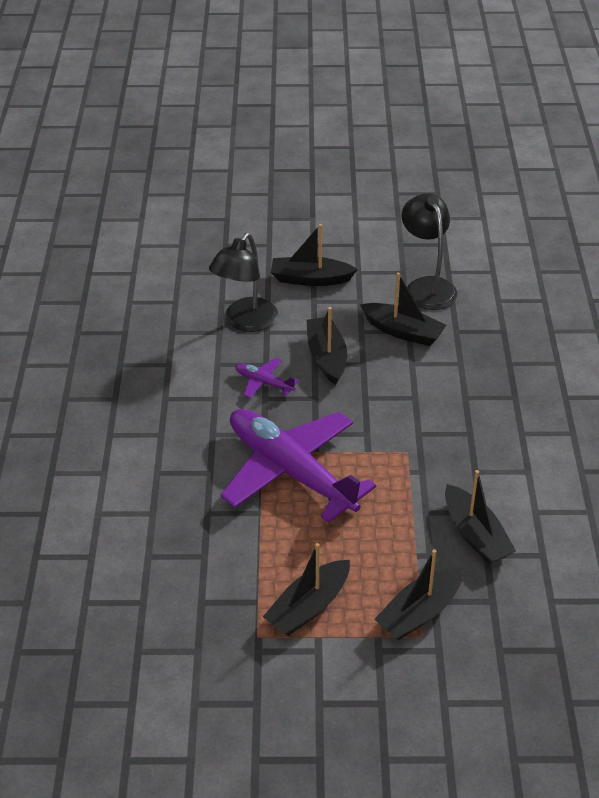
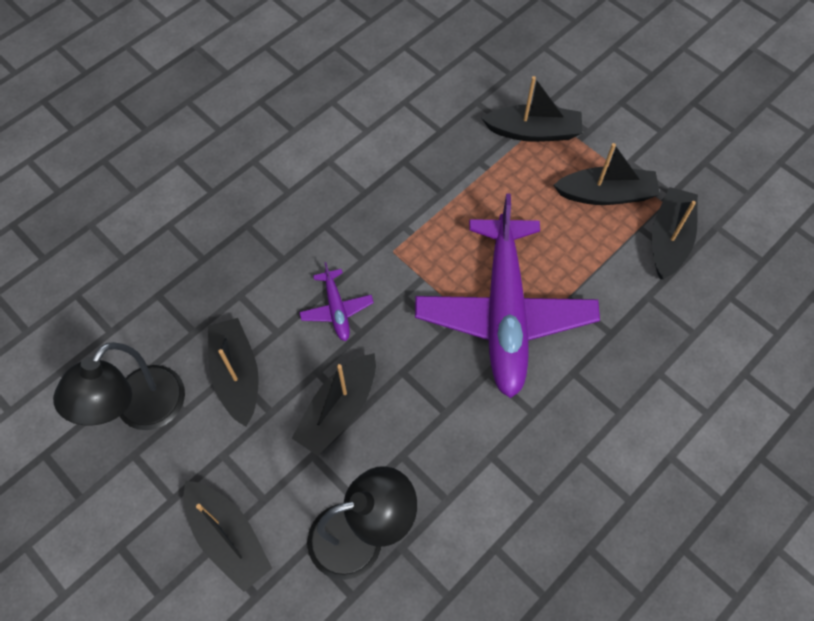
camera: 135 degrees left, 20 degrees up
purple plane [235,358,299,398] -> purple plane moved to [299,262,374,341]
black boat [445,470,516,564] -> black boat moved to [651,187,698,279]

